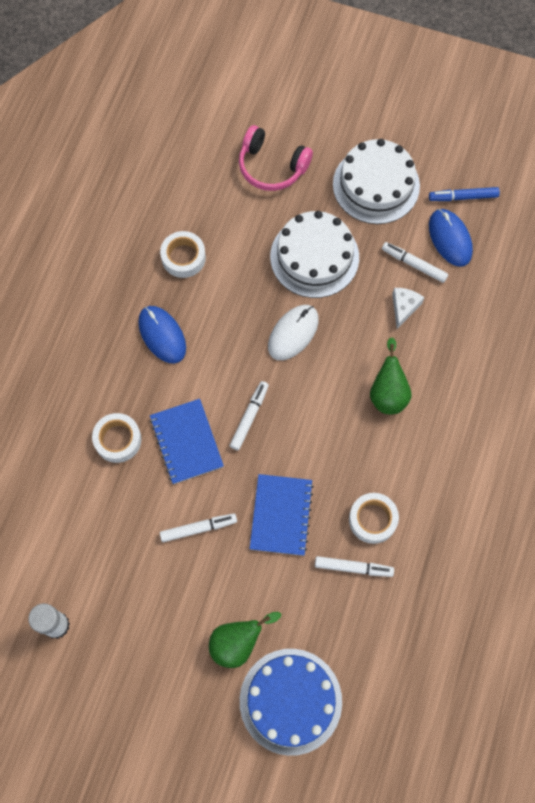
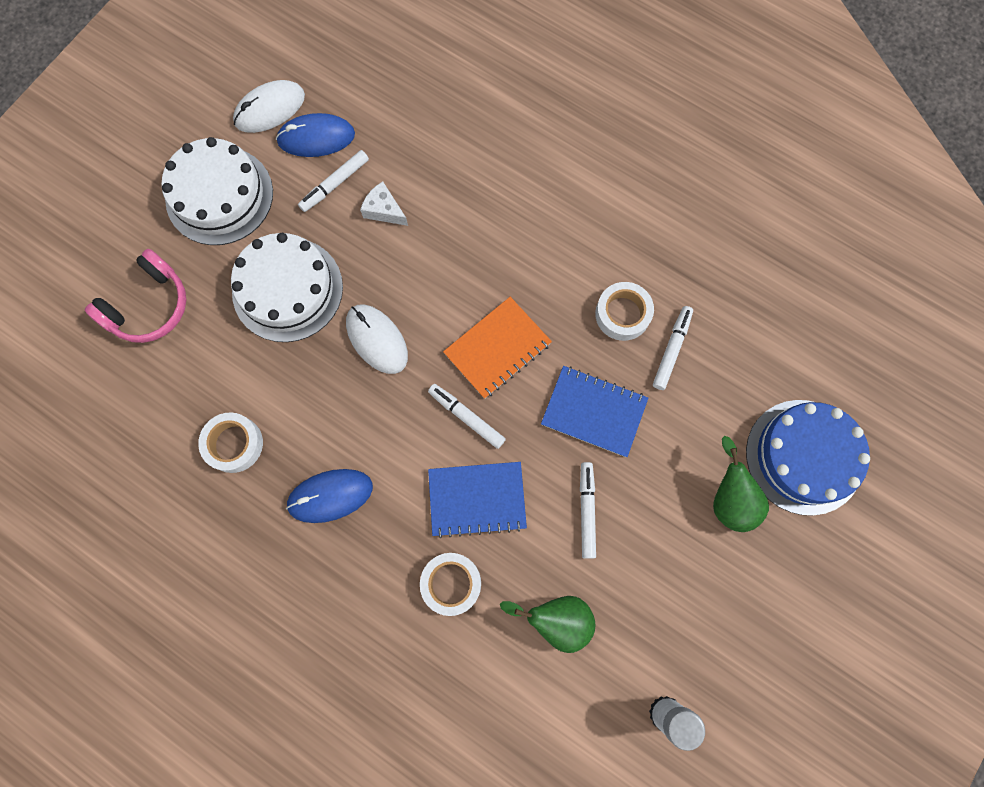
camera: 75 degrees left, 5 degrees up
green pear [370,337,411,414] -> green pear moved to [500,596,595,653]
blue marker [429,187,500,201] -> white mouse [233,80,305,133]
none -> orange notebook [443,297,552,399]

